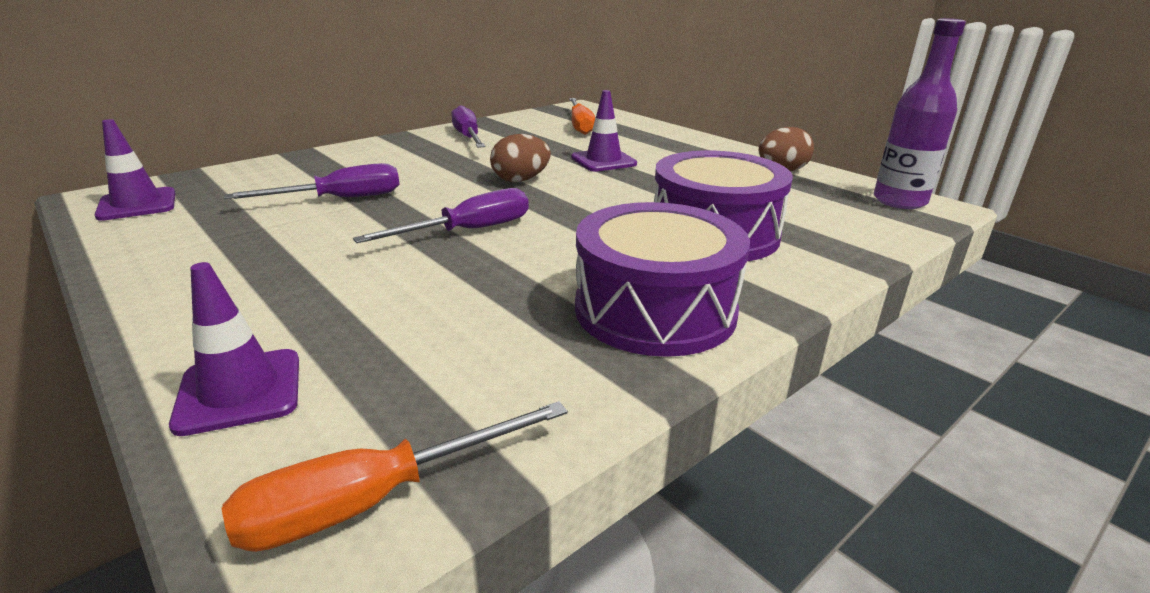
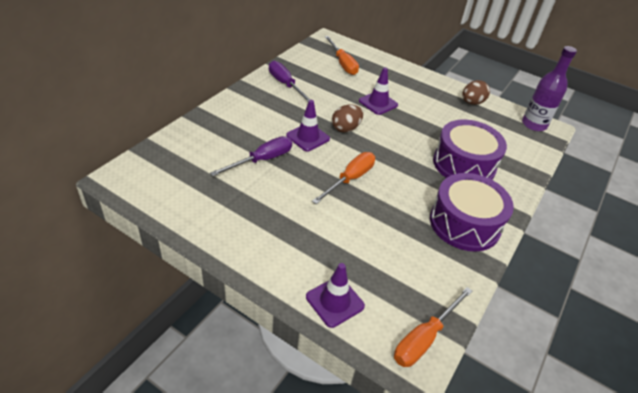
camera: 20 degrees left, 15 degrees up
purple traffic cone [94,119,175,221] -> purple traffic cone moved to [286,100,330,152]
purple screwdriver [353,188,529,243] -> orange screwdriver [312,152,375,204]

